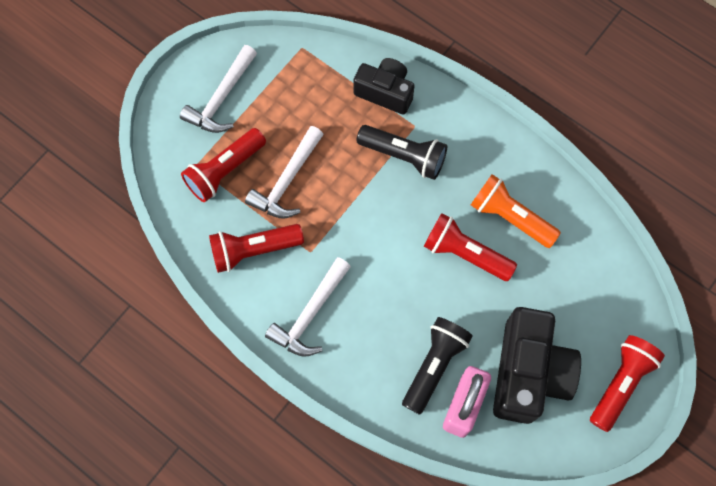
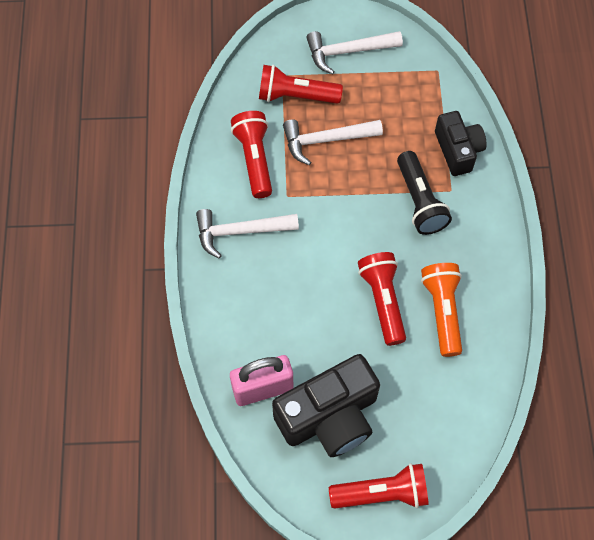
camera: 50 degrees right, 5 degrees down
red flashlight [209,224,304,273] -> red flashlight turned 45 degrees clockwise [231,111,272,198]
black flashlight [402,317,473,415] -> none

